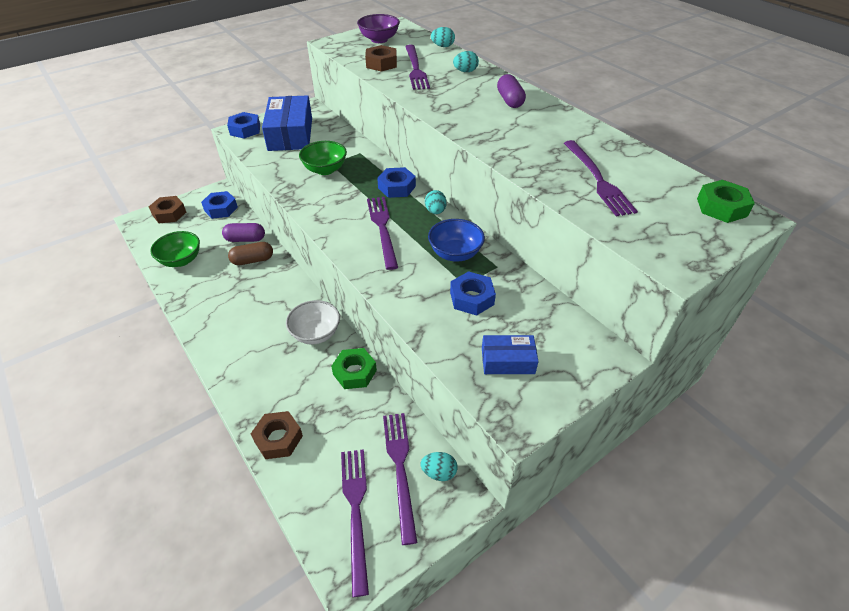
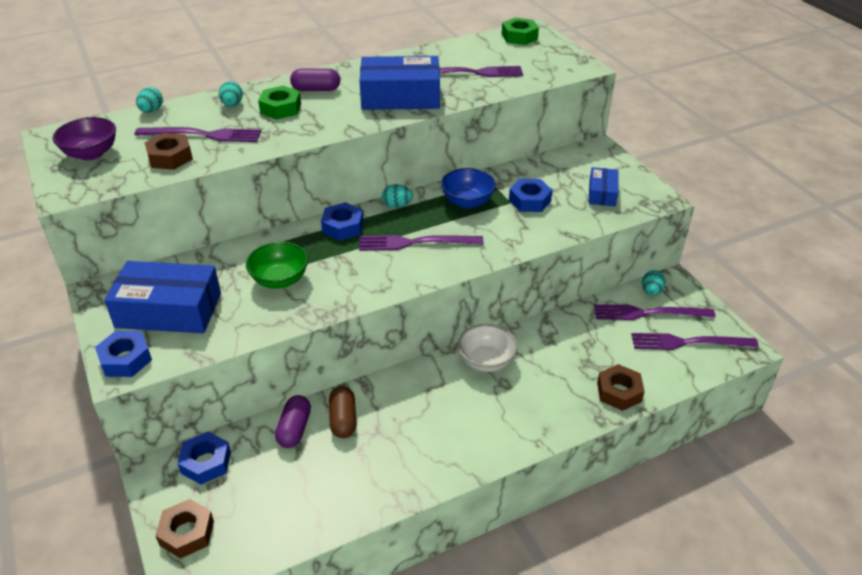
camera: 80 degrees left, 5 degrees down
green bowl [150,231,200,267] -> none
green nut [331,348,377,389] -> green nut moved to [258,86,301,120]
none -> blue box [360,56,440,110]

